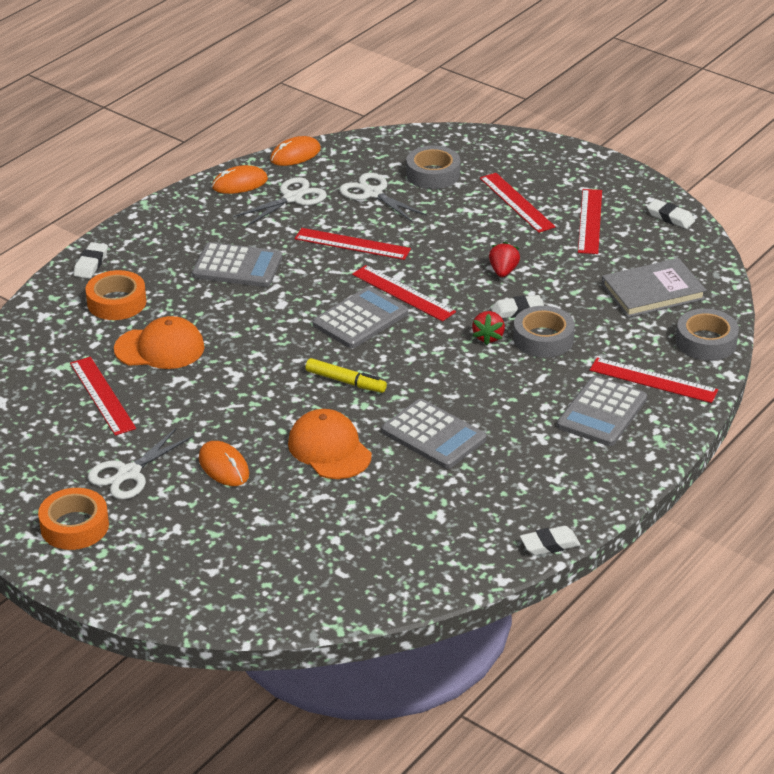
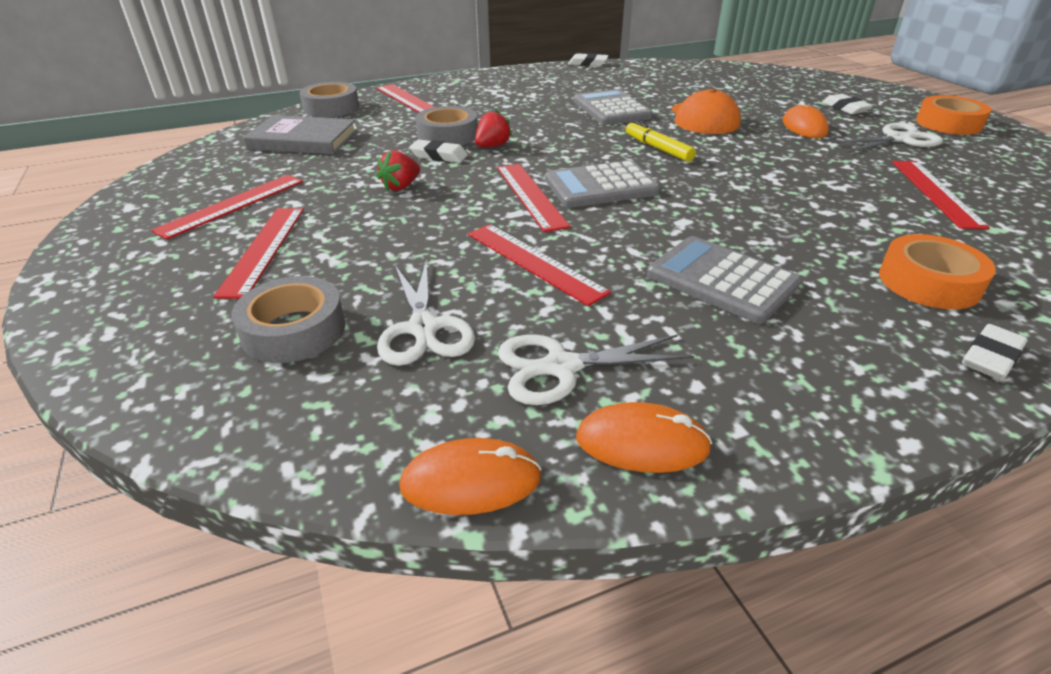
camera: 150 degrees left, 0 degrees up
orange cap [114,316,204,369] -> none
grey calculator [557,376,647,446] -> none
white eraser [647,199,695,229] -> white eraser moved to [822,94,873,114]

